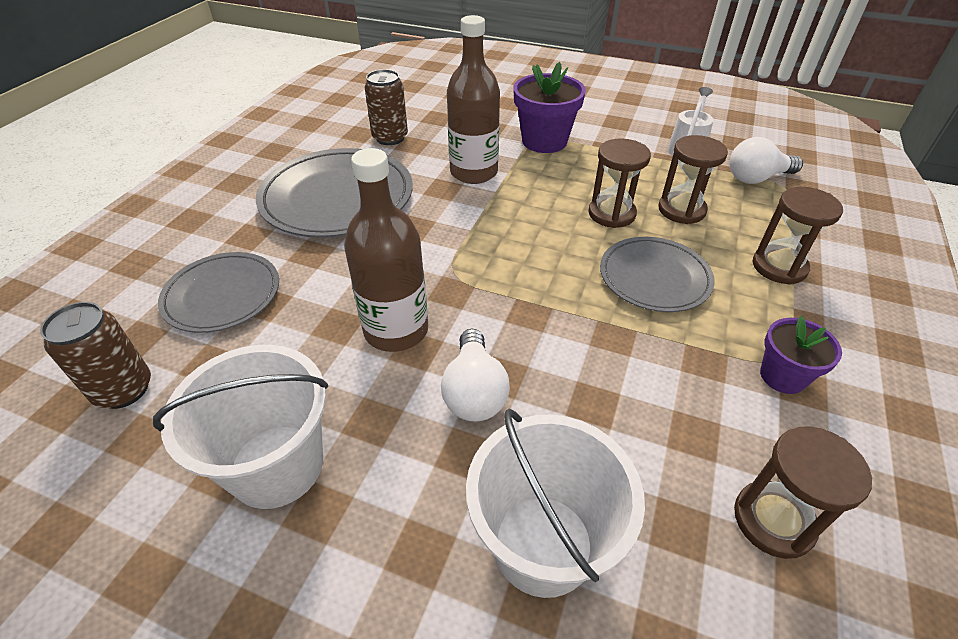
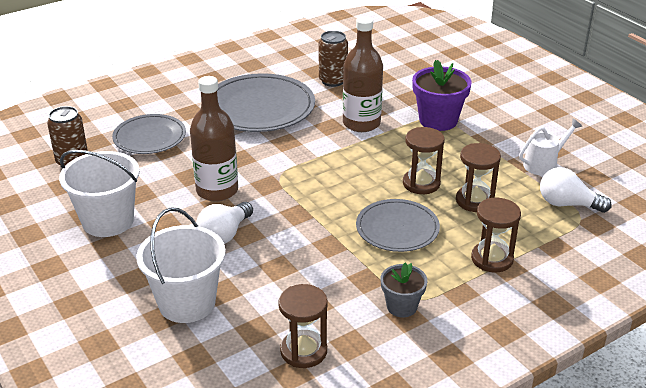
camera: 35 degrees right, 10 degrees down
purple flower pot [760,316,842,394] -> grey flower pot [381,262,427,317]

